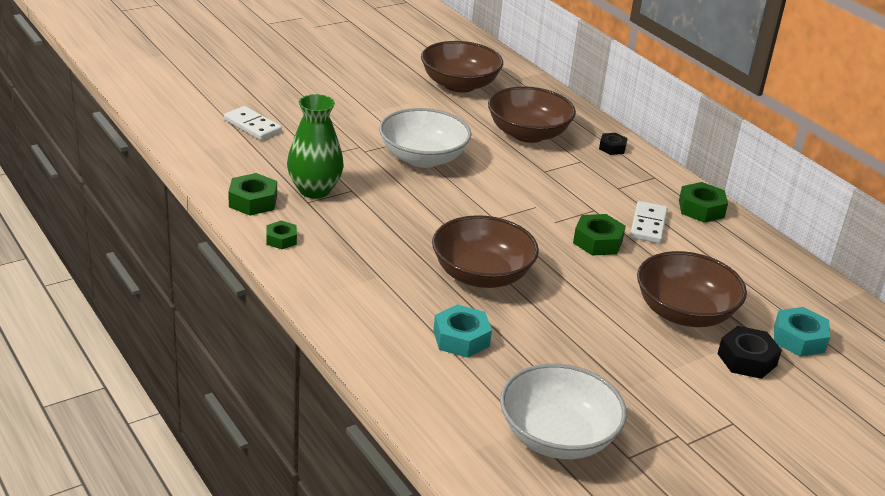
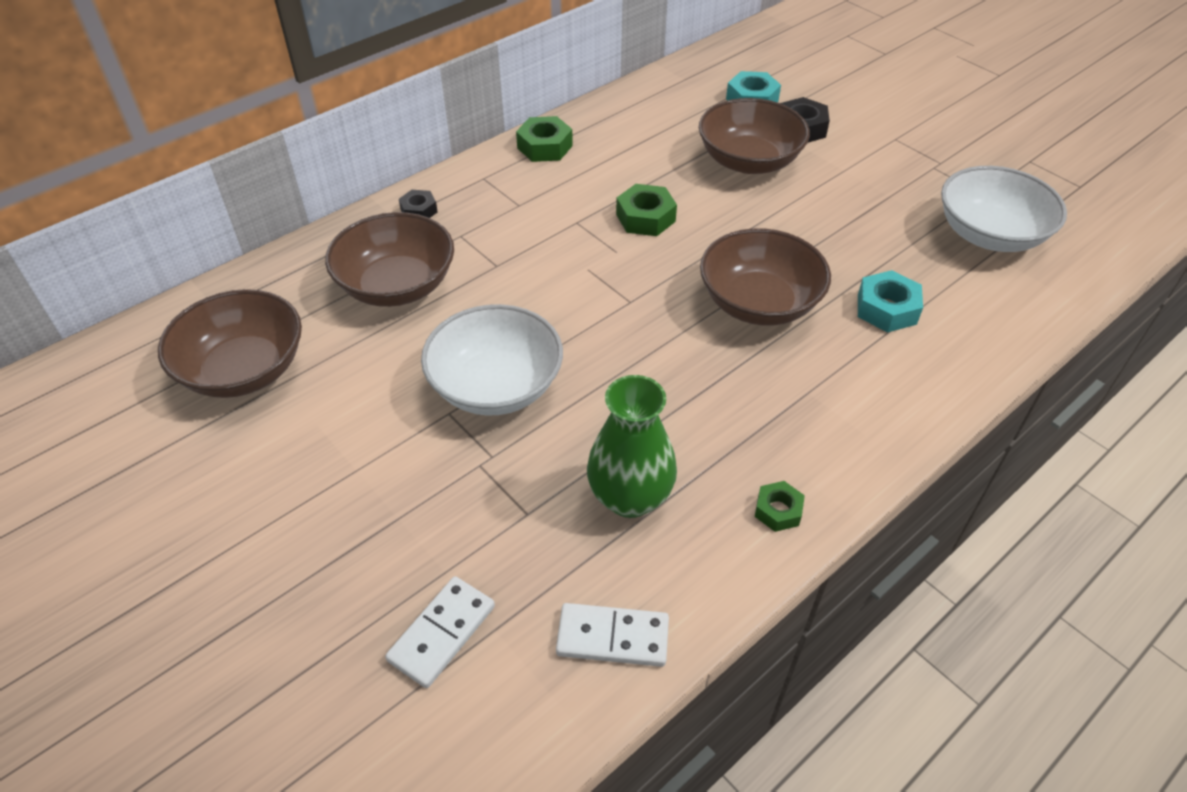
camera: 95 degrees left, 15 degrees up
green nut [228,173,277,216] -> none
white domino [630,201,668,243] -> white domino moved to [556,603,669,667]

